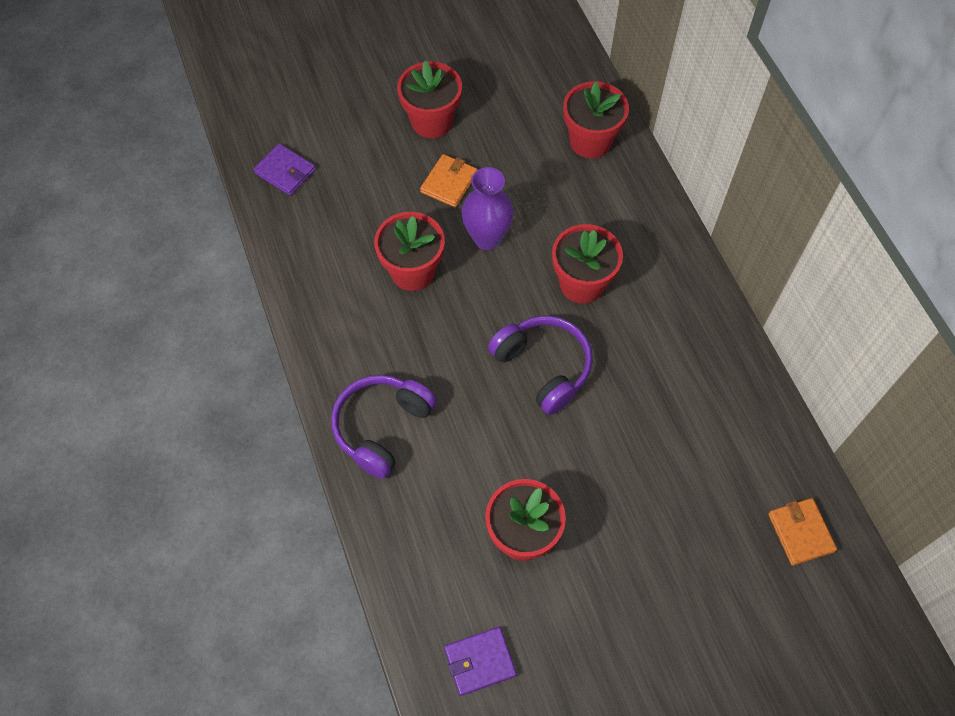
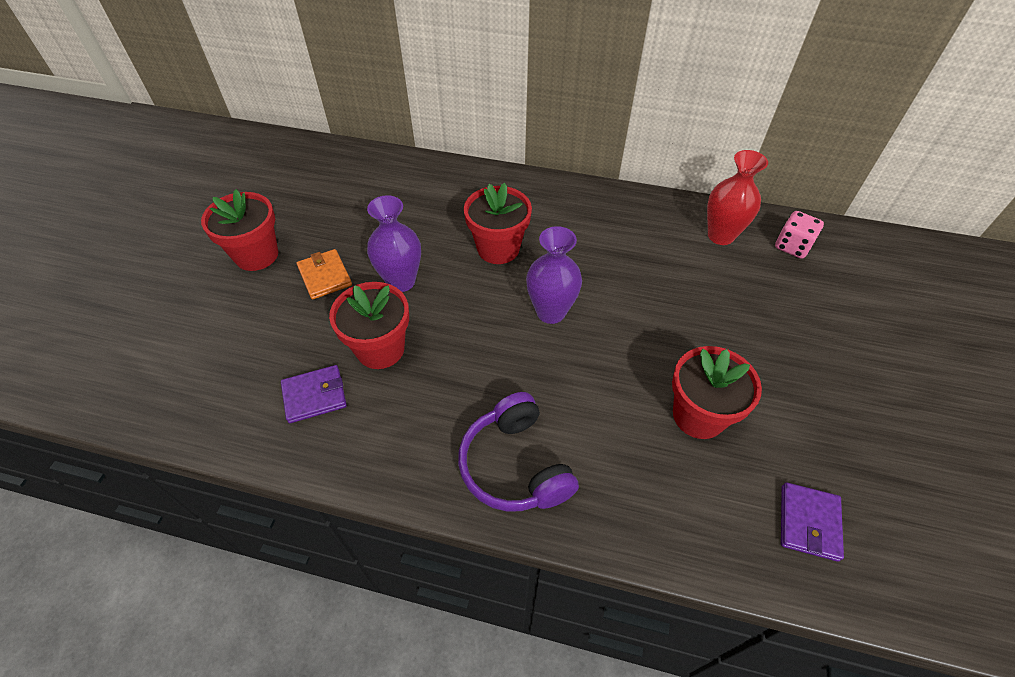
camera: 55 degrees left, 10 degrees down
purple wallet [253,143,316,196] -> purple wallet moved to [281,365,347,423]
purple headphones [488,316,593,415] -> purple vase [526,226,582,324]
red flower pot [563,81,629,158] -> none
orange wallet [768,498,837,566] -> pink dice [775,211,824,259]
none -> red vase [707,150,768,245]

